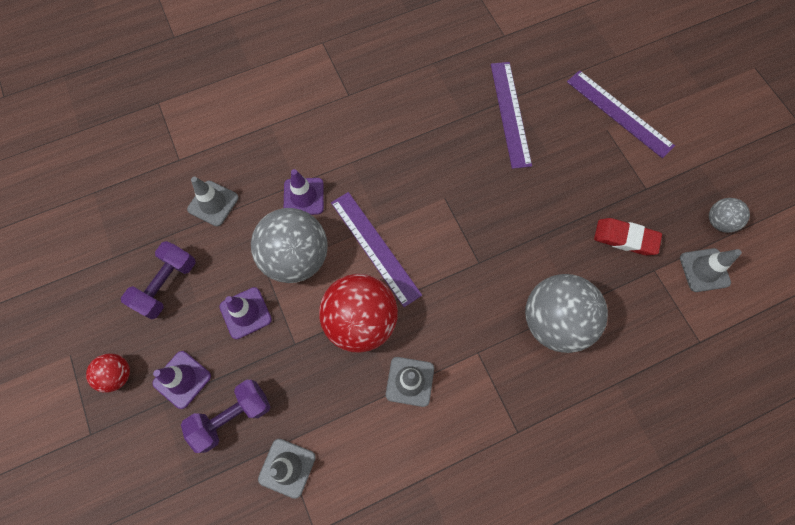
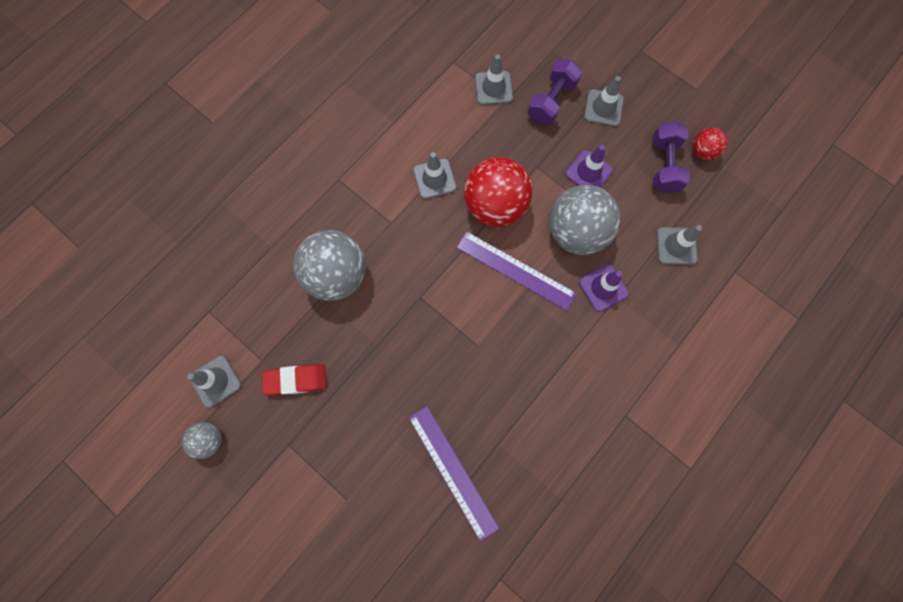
camera: 155 degrees right, 5 degrees up
red ball [86,353,130,392] -> red ball moved to [693,128,728,161]
purple traffic cone [152,351,211,409] -> grey traffic cone [584,76,624,127]
purple ruler [567,70,675,158] -> none

